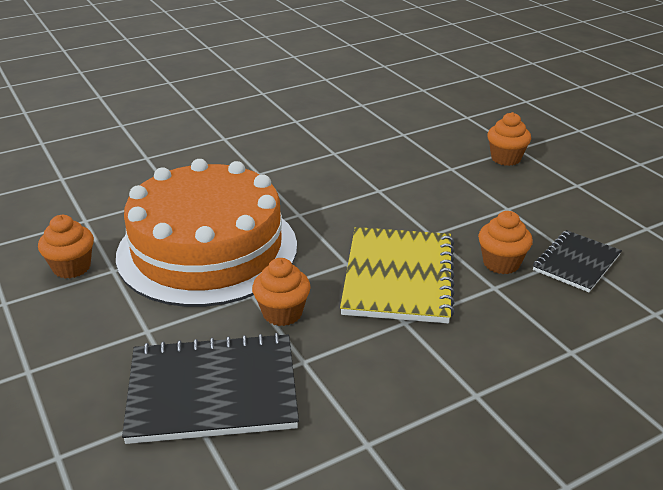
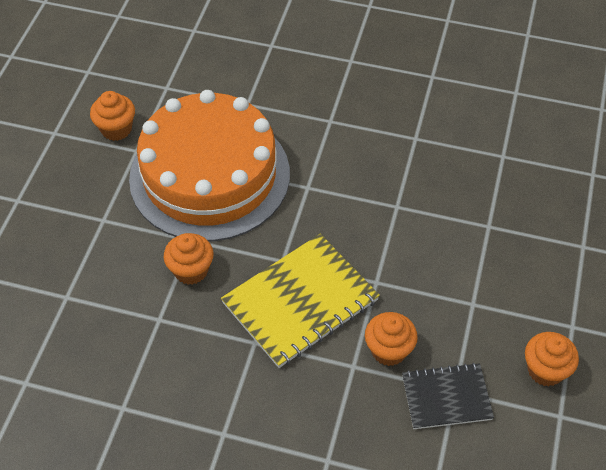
camera: 45 degrees right, 20 degrees up
black notebook [122,333,299,444] -> none
orange cupcake [487,112,531,166] -> orange cupcake moved to [525,332,579,387]

